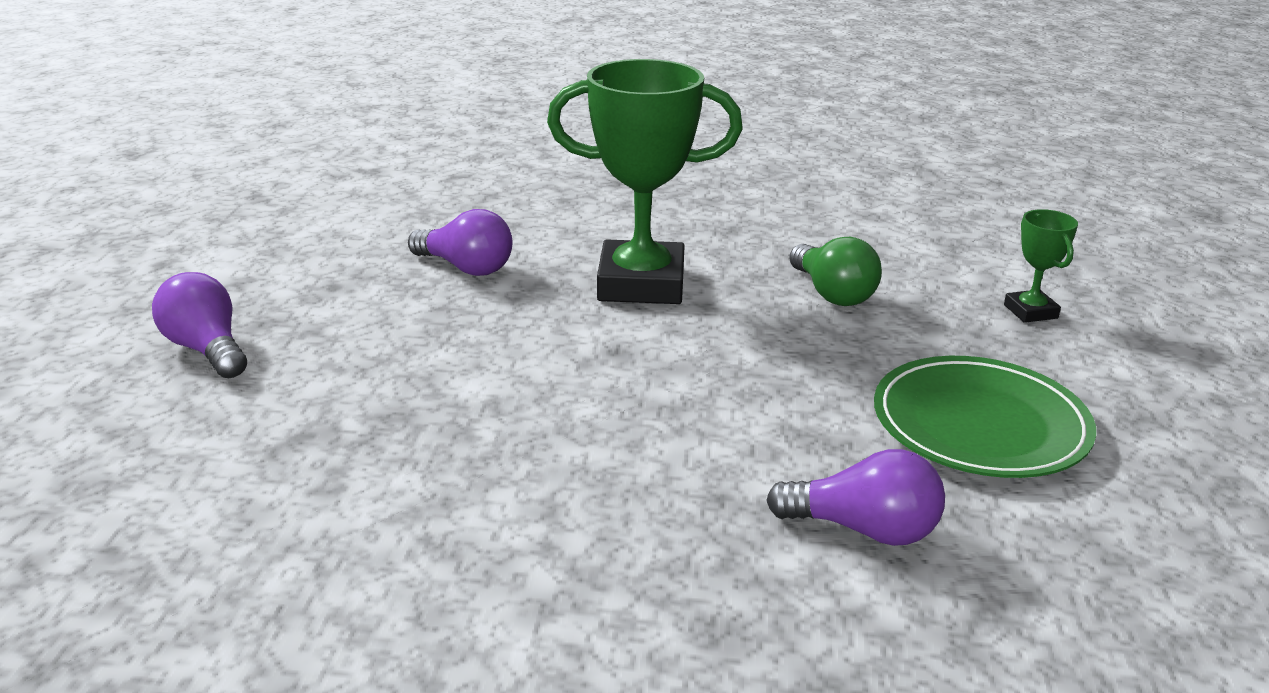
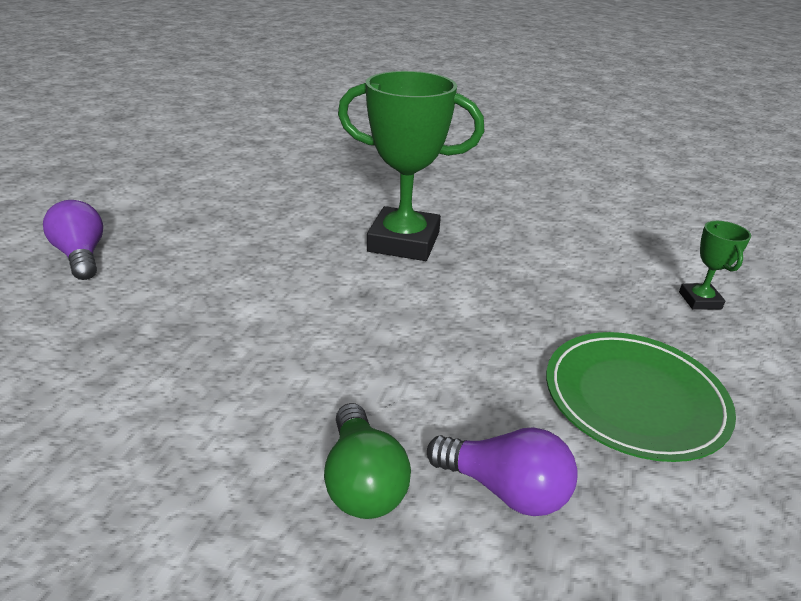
camera: 10 degrees right, 5 degrees up
purple light bulb [408,209,513,276] -> none
green light bulb [789,237,882,306] -> green light bulb moved to [324,403,411,519]

